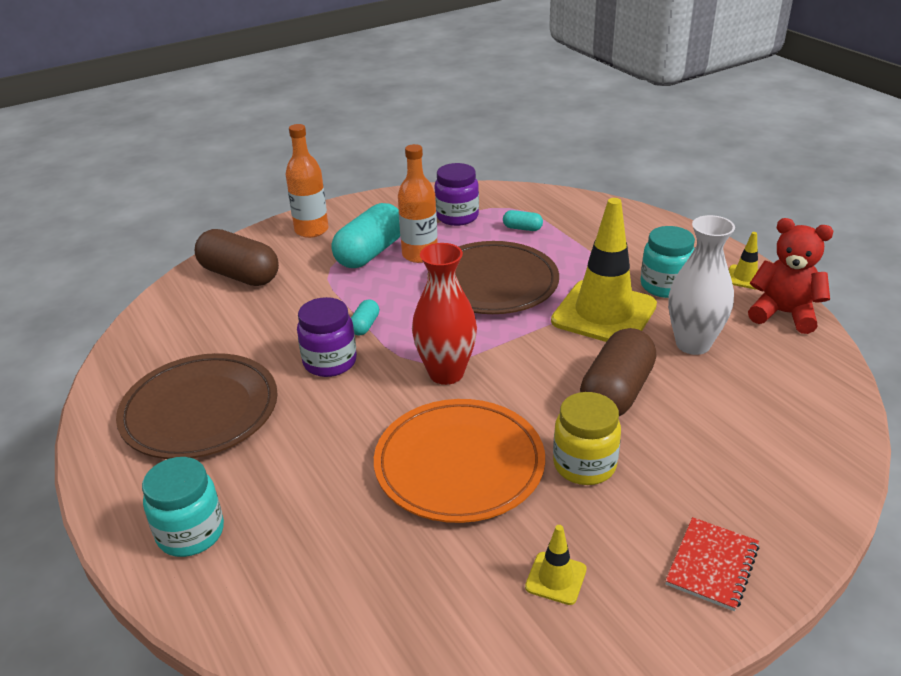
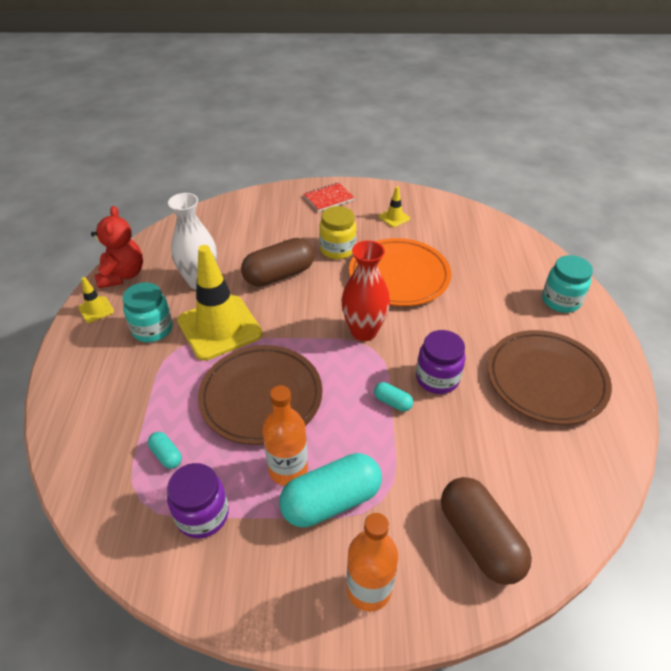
camera: 150 degrees left, 10 degrees up
turquoise capsule [351,299,379,336] -> turquoise capsule turned 75 degrees clockwise [374,382,413,411]
red teddy bear [748,218,834,334] -> red teddy bear turned 150 degrees counterclockwise [91,206,143,288]

